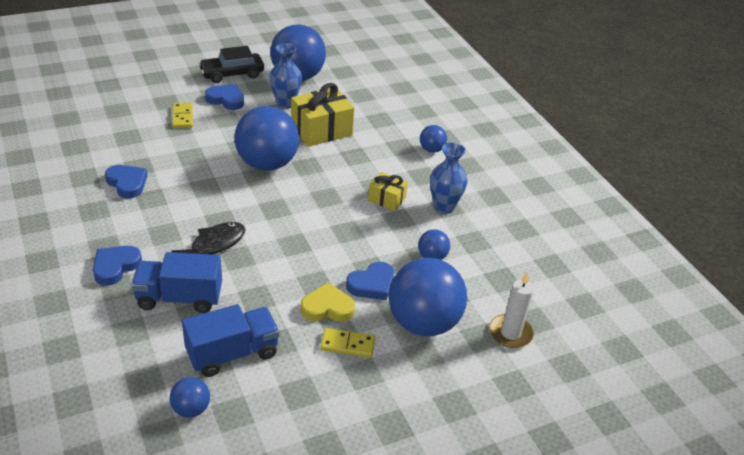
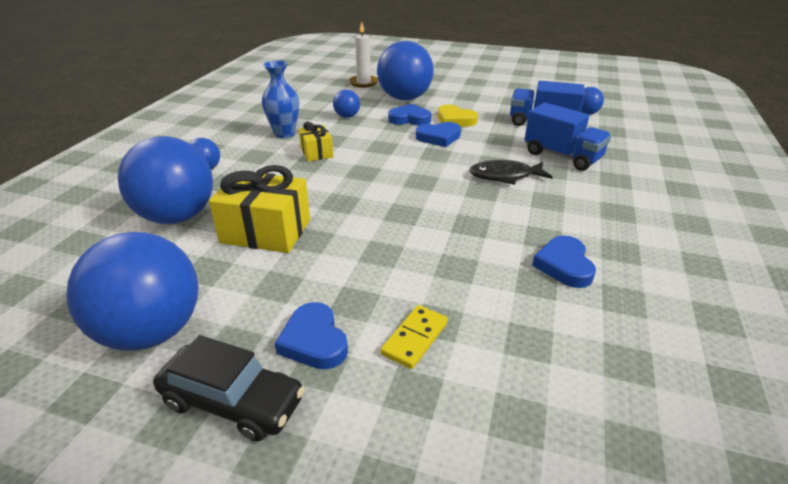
camera: 135 degrees left, 5 degrees down
blue heart [93,246,142,286] -> blue heart moved to [416,122,461,147]
blue ball [235,106,299,171] -> blue ball moved to [118,136,213,224]
blue vase [269,43,302,109] -> none
yellow domino [320,328,375,358] -> none

